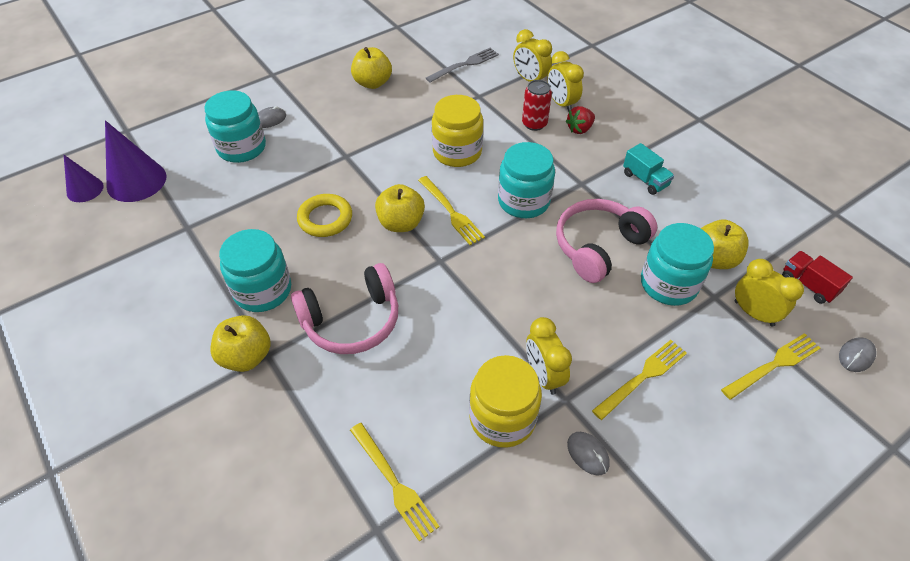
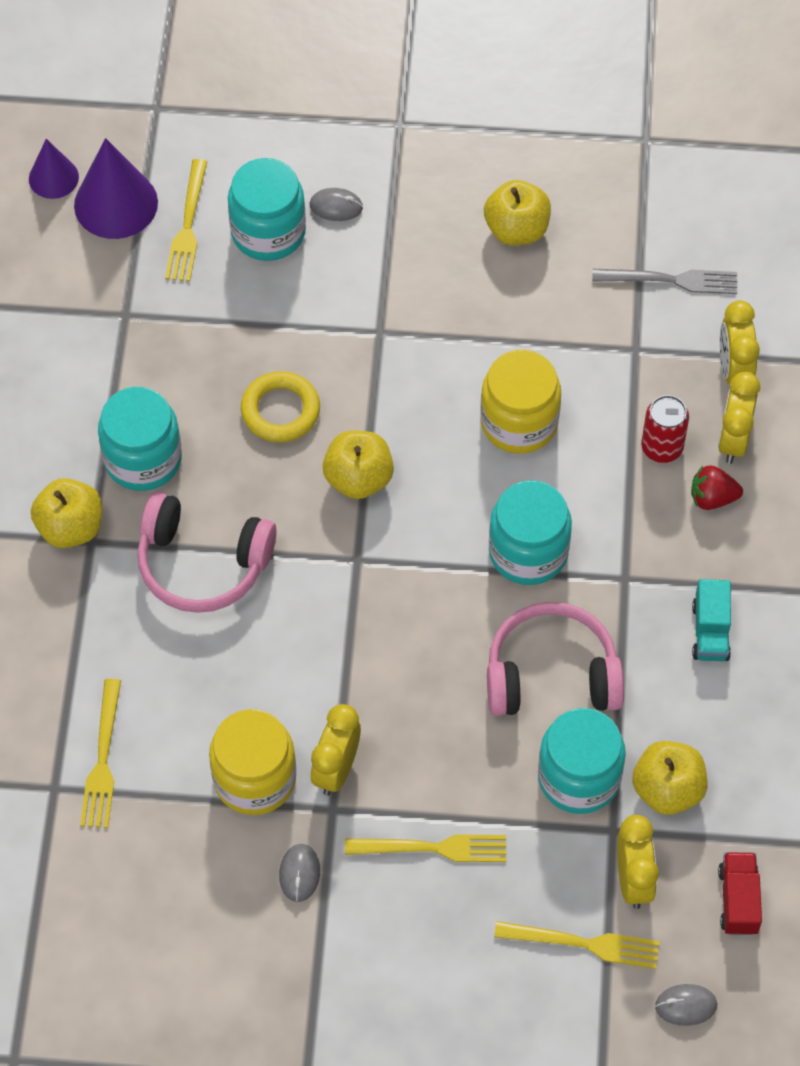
camera: 40 degrees right, 10 degrees up
yellow fork [418,176,485,245] -> yellow fork moved to [165,159,207,282]

